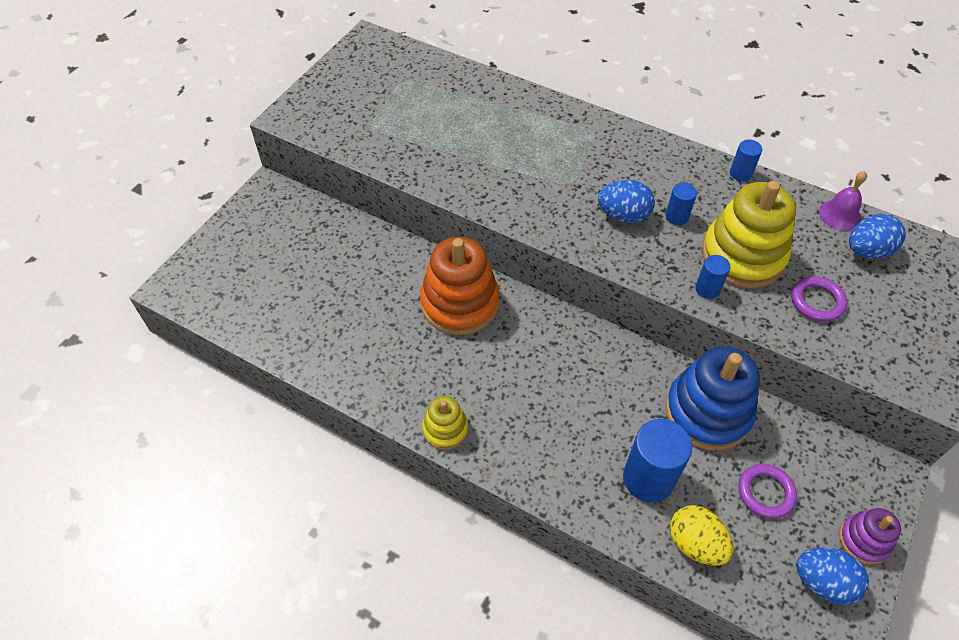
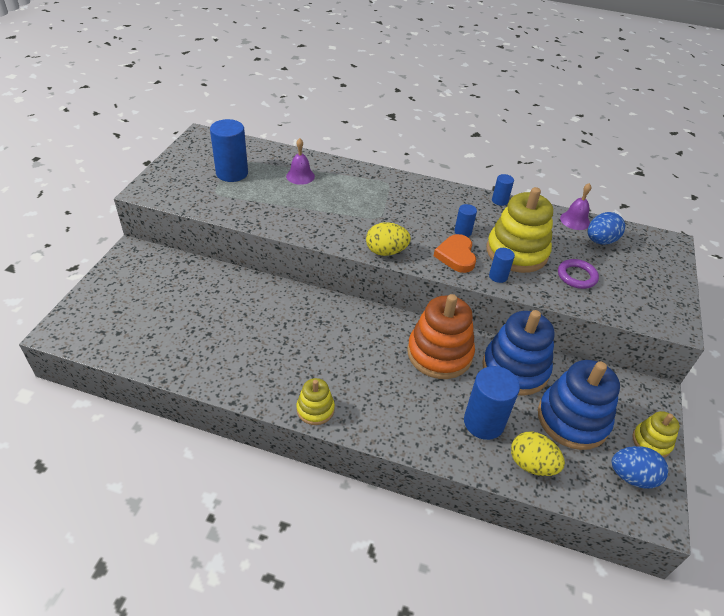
camera: 15 degrees left, 10 degrees down
orange stacking toy [420,237,499,335] -> orange stacking toy moved to [407,294,475,379]
blue egg [598,180,655,223] -> none
purple ring [738,464,797,519] -> blue stacking toy [538,360,620,450]
purple stacking toy [839,508,901,565] -> yellow stacking toy [632,411,680,458]
none -> blue cylinder [210,119,248,182]
none -> purple bell [286,138,315,185]
none -> yellow egg [366,222,411,256]
none -> orange heart [434,234,476,273]

